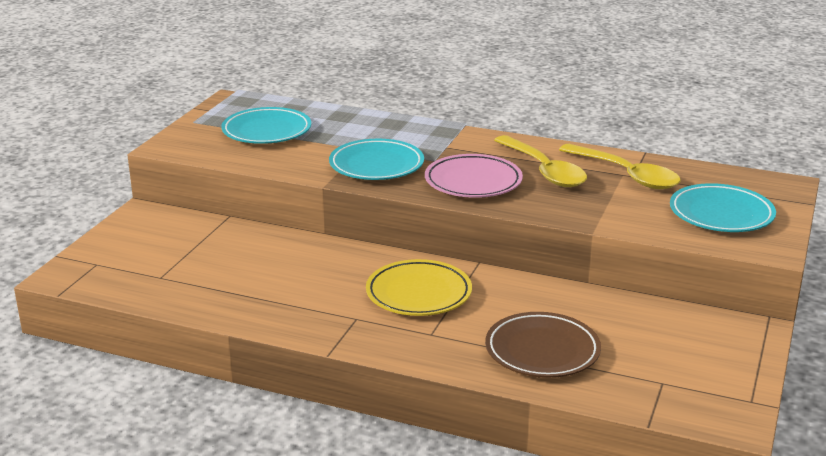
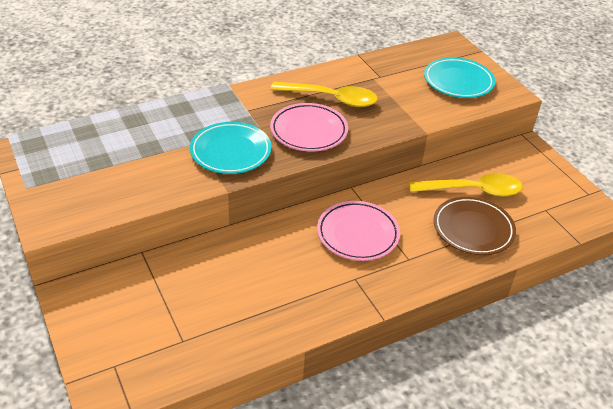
camera: 50 degrees left, 15 degrees up
turquoise plate [221,107,311,144] -> none
yellow plate [366,259,472,316] -> pink plate [317,201,400,261]
yellow spoon [559,144,681,189] -> yellow spoon moved to [409,173,523,197]

